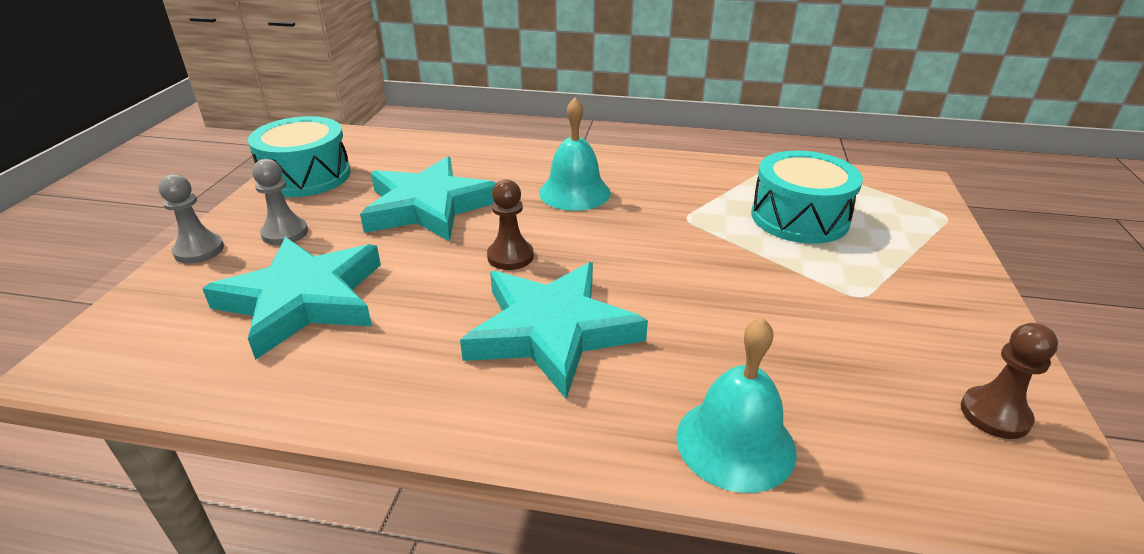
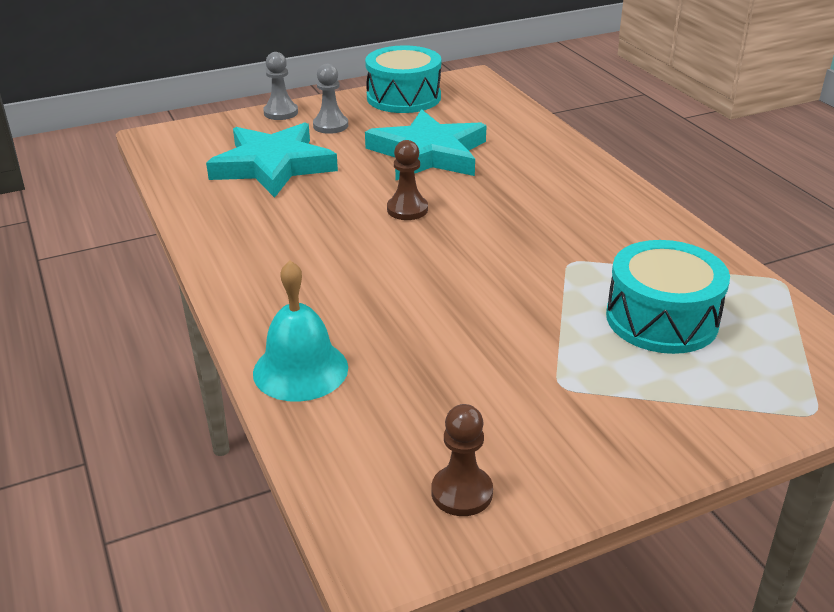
camera: 55 degrees right, 0 degrees up
turquoise star [460,262,648,399] -> none
turquoise bell [539,97,611,211] -> none

